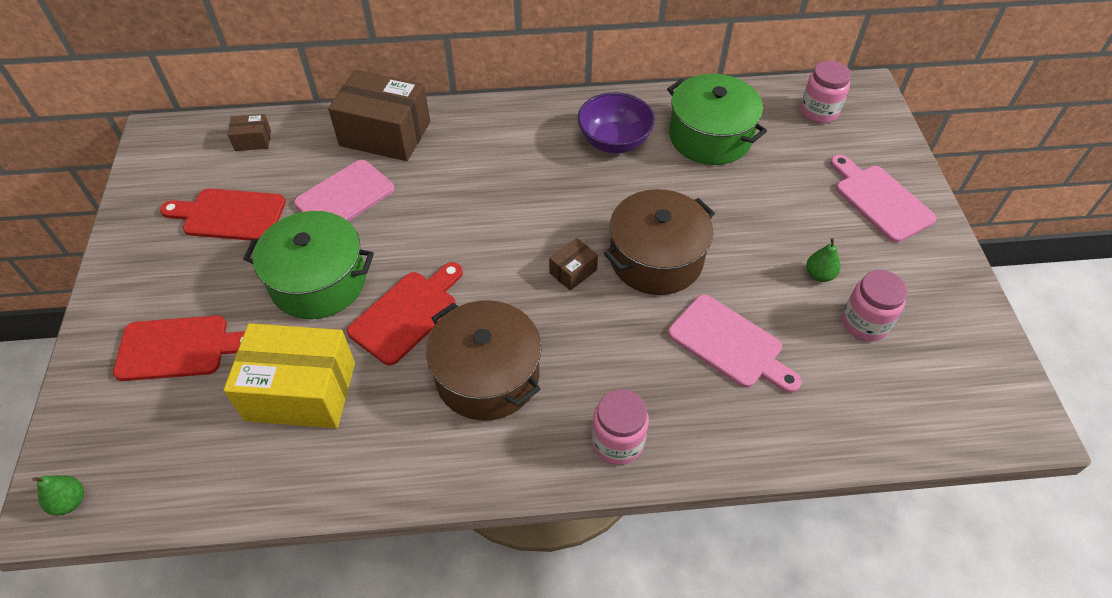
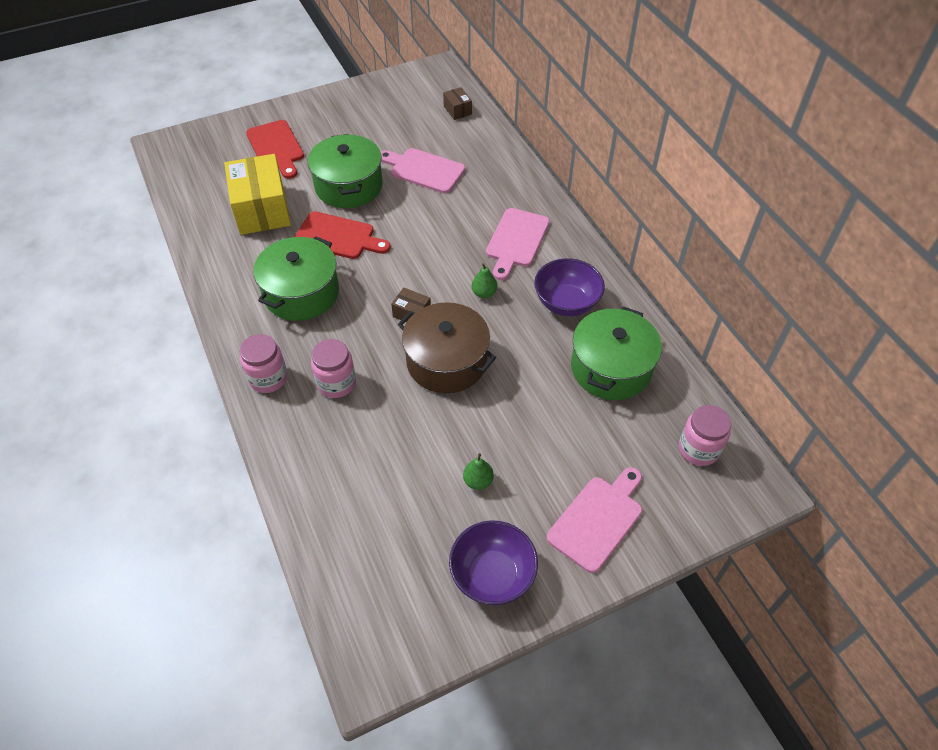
camera: 70 degrees right, 0 degrees up
green pear [32,475,84,516] -> green pear moved to [472,263,497,298]
red cutting board [160,189,286,241] -> none
brown box [328,70,430,161] -> none
brown pot [426,300,542,421] -> green pot [253,236,339,321]
pink cutting board [668,294,802,393] -> pink cutting board moved to [486,208,550,280]
pink jar [842,270,908,341] -> pink jar moved to [311,339,356,398]
none -> purple bowl [449,520,538,605]

